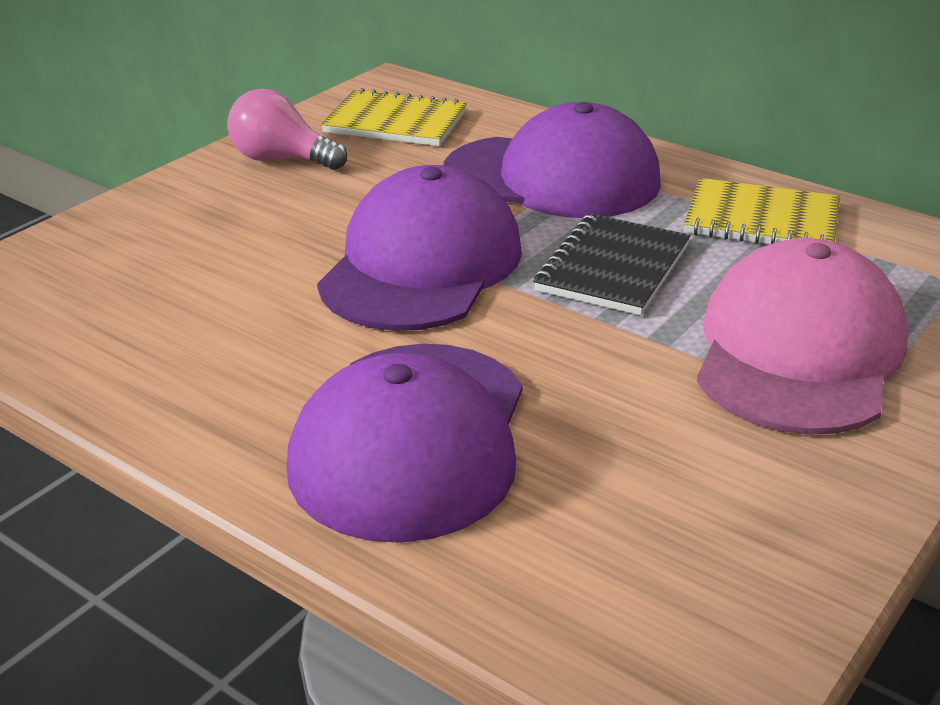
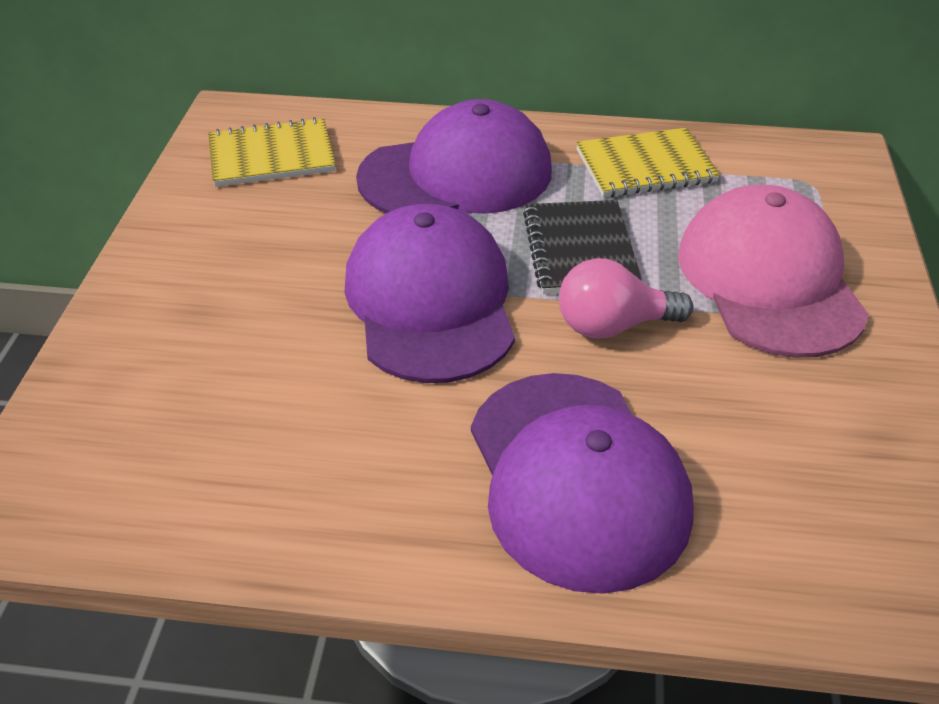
camera: 30 degrees left, 10 degrees up
pink light bulb [227,89,347,170] -> pink light bulb moved to [559,258,694,339]

